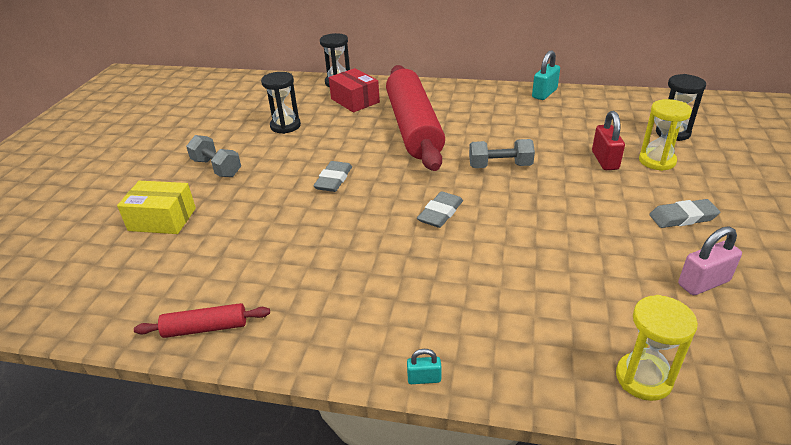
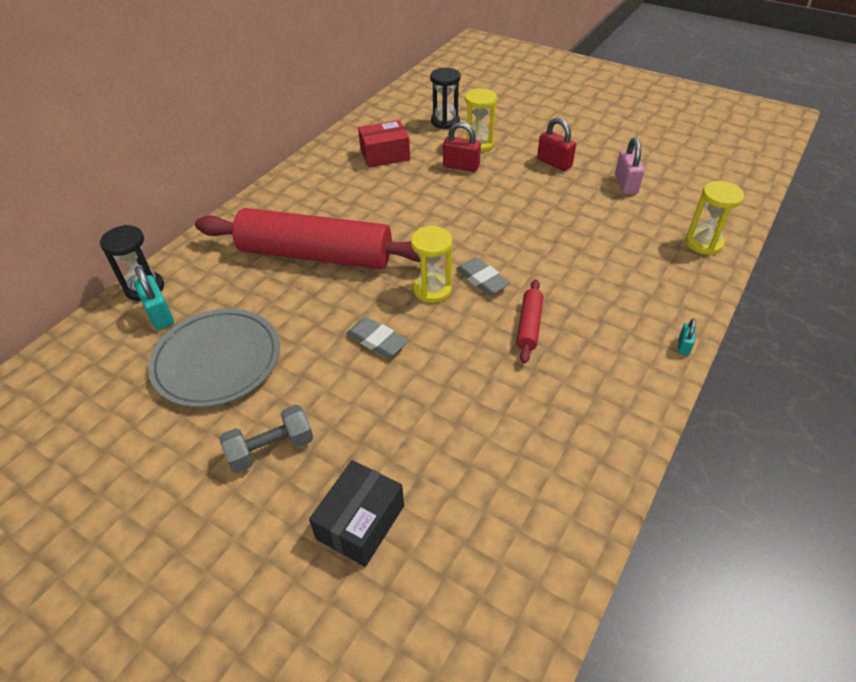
camera: 70 degrees left, 10 degrees up
yellow box [117,181,196,234] -> black box [309,460,404,567]
red rolling pin [134,303,270,338] -> red rolling pin moved to [516,279,544,363]
black hourglass [261,72,301,134] -> grey plate [148,309,280,408]
red box [329,68,380,112] -> red box moved to [358,120,410,168]
grey dumbbell [469,139,535,168] -> none
turquoise padlock [532,50,560,100] -> turquoise padlock moved to [134,266,174,330]
grey eraser [649,199,720,228] -> red padlock [537,118,576,171]
none -> yellow hourglass [411,226,452,303]

